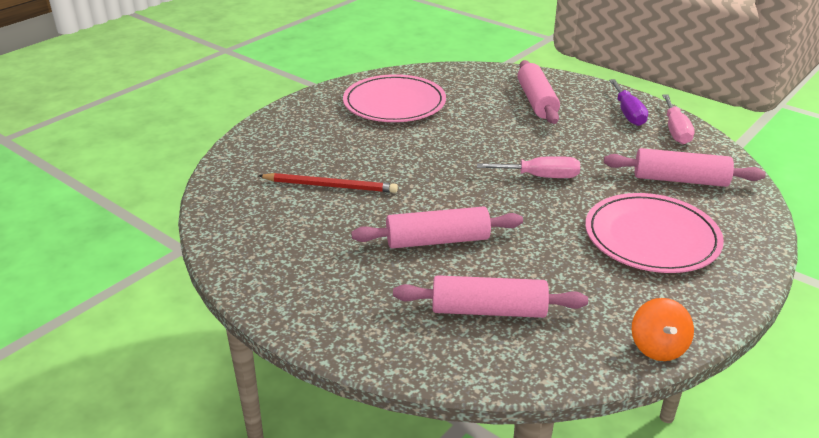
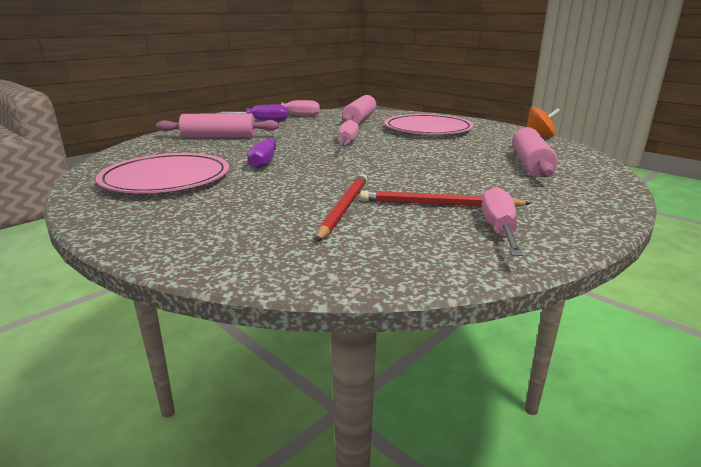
camera: 85 degrees left, 10 degrees down
pink rolling pin [351,206,523,248] -> none
none -> purple screwdriver [247,135,281,169]
none -> red pencil [360,191,531,207]
none -> pink screwdriver [482,187,523,256]

